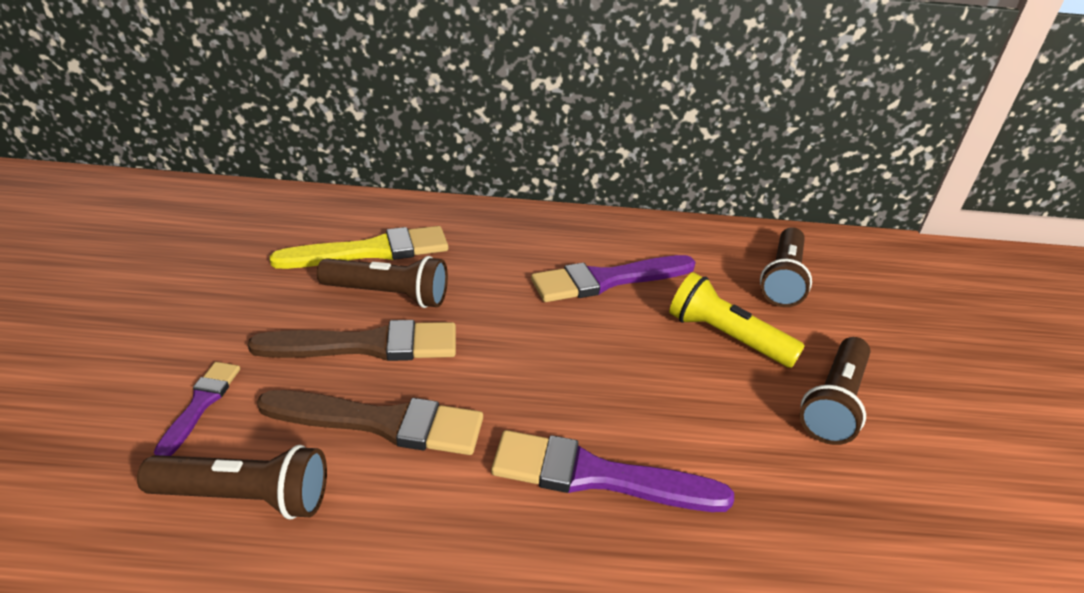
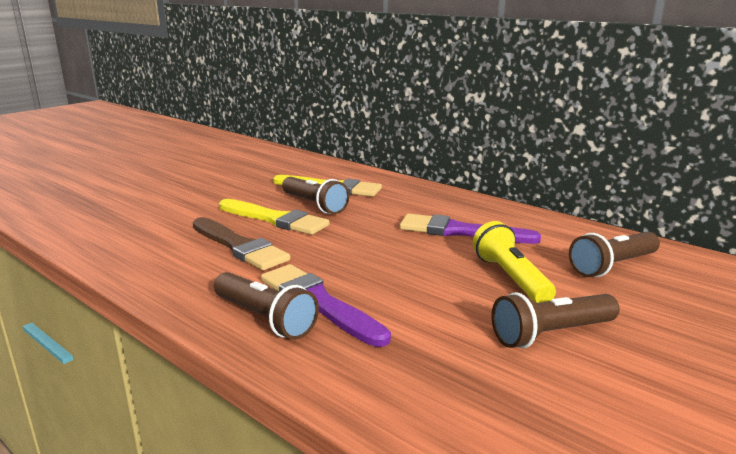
camera: 40 degrees right, 15 degrees down
brown flashlight [137,445,327,520] -> brown flashlight moved to [214,272,319,340]
purple brush [154,362,240,456] -> none
brown brush [247,320,456,361] -> yellow brush [219,199,330,235]

